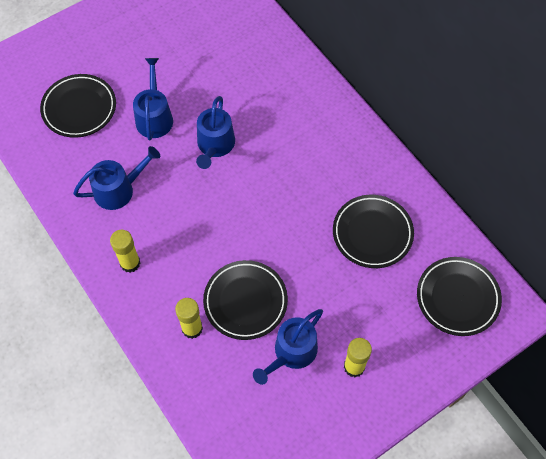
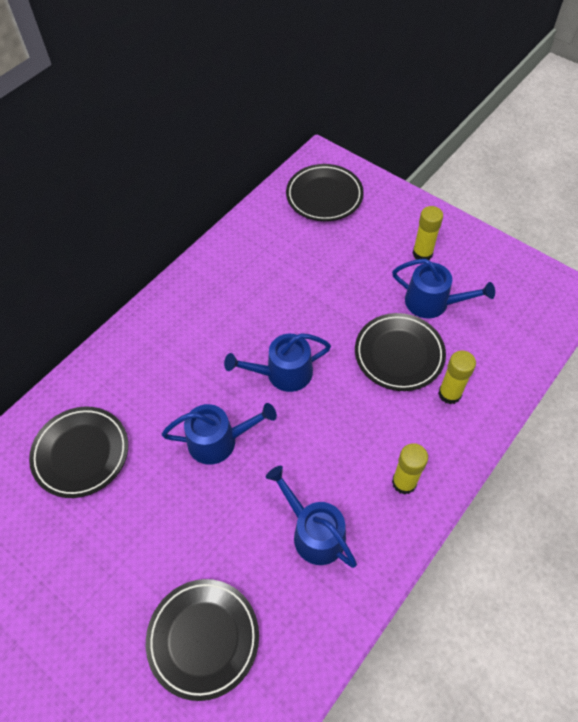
camera: 105 degrees left, 5 degrees down
blue watering can [133,58,173,141] -> blue watering can moved to [224,333,331,392]
black plate [333,195,414,268] -> black plate moved to [29,407,128,498]

